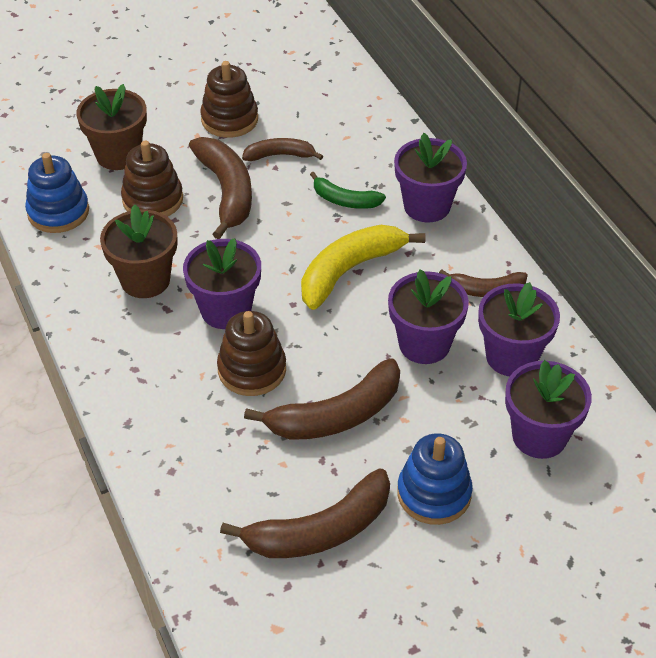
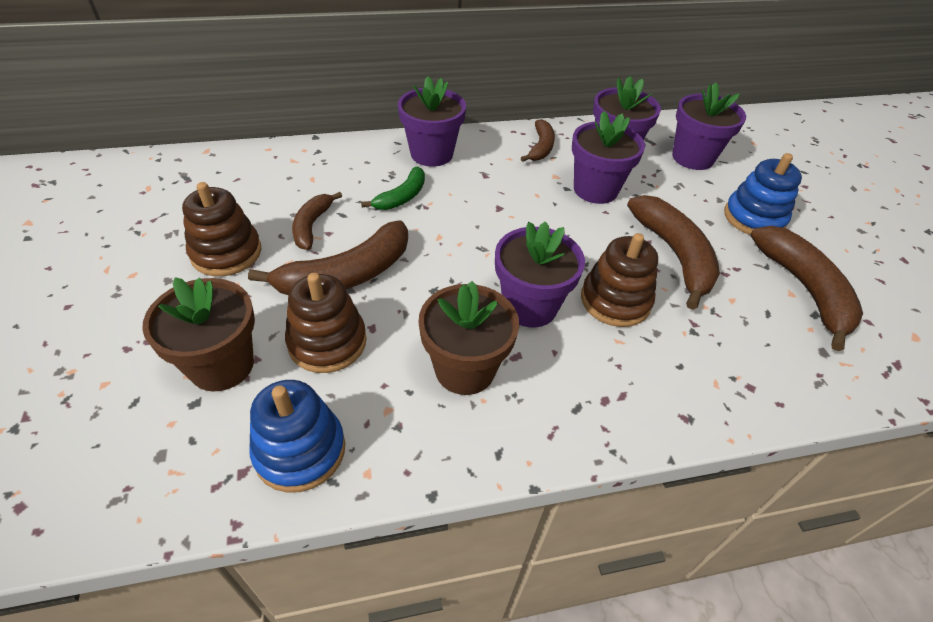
camera: 80 degrees left, 0 degrees up
brown banana [189,137,252,239] -> brown banana turned 150 degrees clockwise [248,221,408,295]
yellow banana [301,225,425,310] -> none

